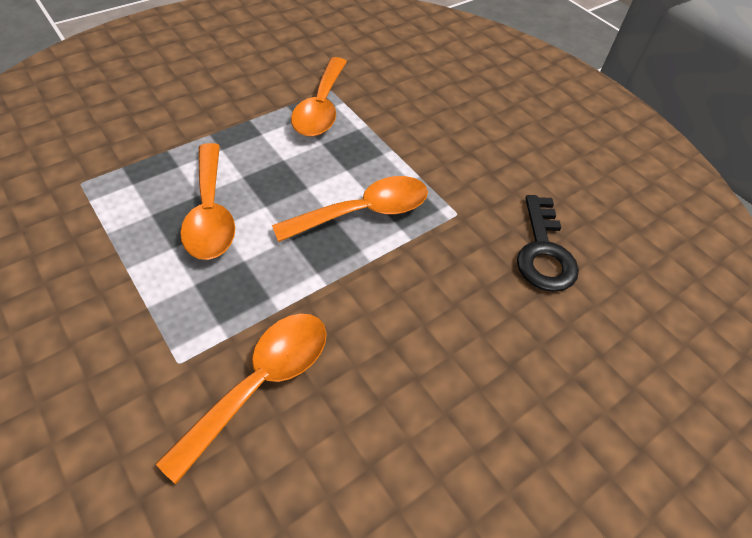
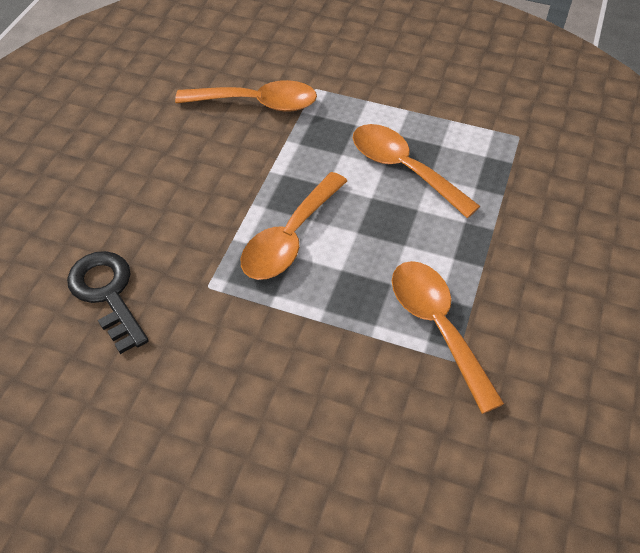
camera: 150 degrees right, 0 degrees up
orange spoon [155,314,327,484] -> orange spoon turned 90 degrees counterclockwise [175,80,317,112]

